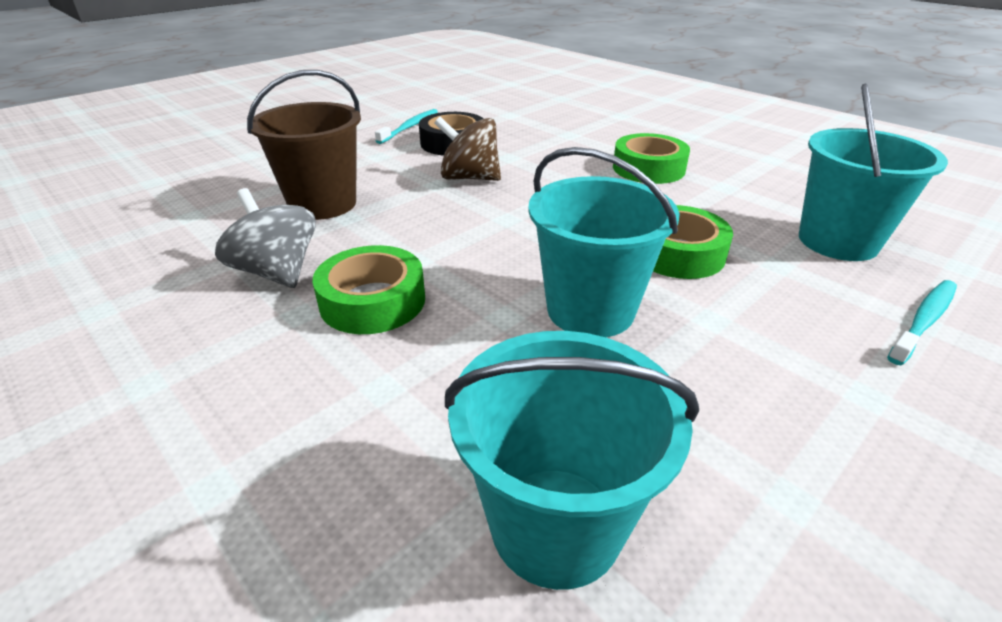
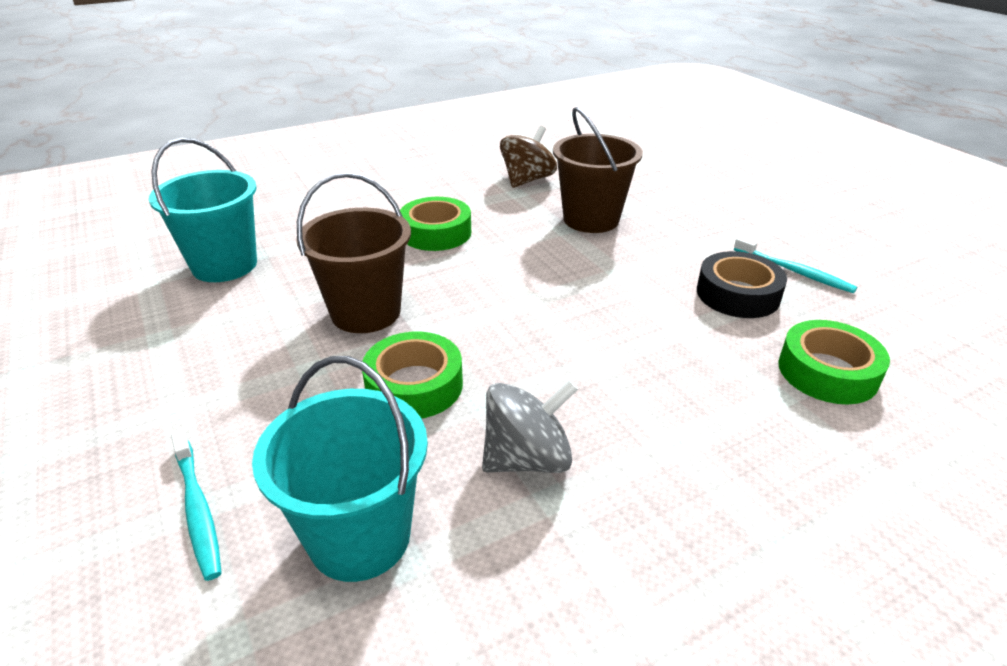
camera: 105 degrees right, 0 degrees up
grey spinning top [215,188,316,288] -> grey spinning top moved to [482,380,578,473]
brown spinning top [434,117,501,181] -> brown spinning top moved to [500,126,557,188]
turquoise bucket [528,147,680,337] -> brown bucket [297,172,411,333]
green tape [613,133,690,184] -> green tape moved to [778,320,890,404]

